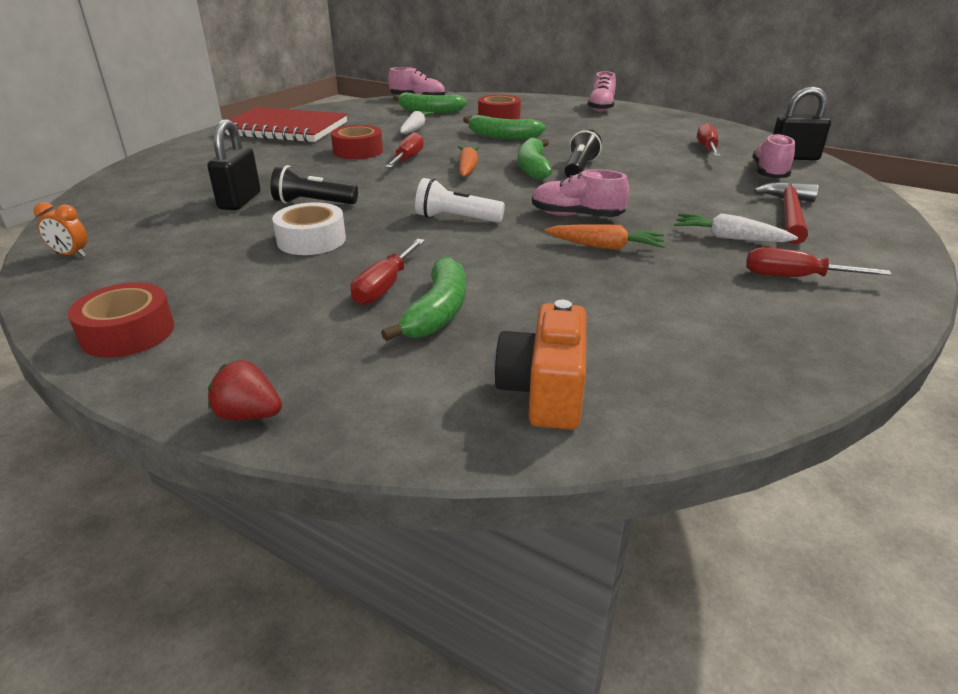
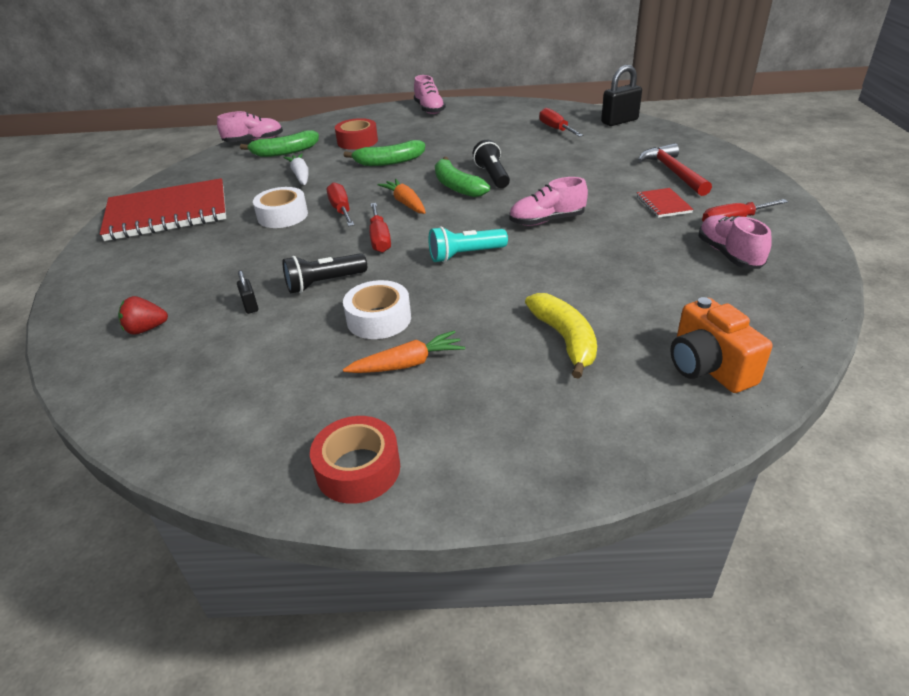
camera: 30 degrees left, 5 degrees up
orange clock [33,202,87,257] -> none
black padlock [207,119,261,210] -> black padlock [237,270,258,314], size x0.49
red strawberry [208,360,282,420] -> red strawberry moved to [118,296,168,335]
red tape [331,125,383,159] -> white tape [253,187,308,228]
red screwdriver [350,239,425,305] -> red screwdriver moved to [369,203,391,253]
green banana [381,257,466,341] -> yellow banana [525,293,597,379]
white flashlight [415,178,505,223] -> turquoise flashlight [428,226,508,263]
orange carrot [545,225,665,250] -> orange carrot moved to [343,331,465,373]
white carrot [674,213,798,242] -> red notebook [637,188,693,218]
pink shoe [753,134,795,178] -> pink shoe moved to [699,215,772,269]

